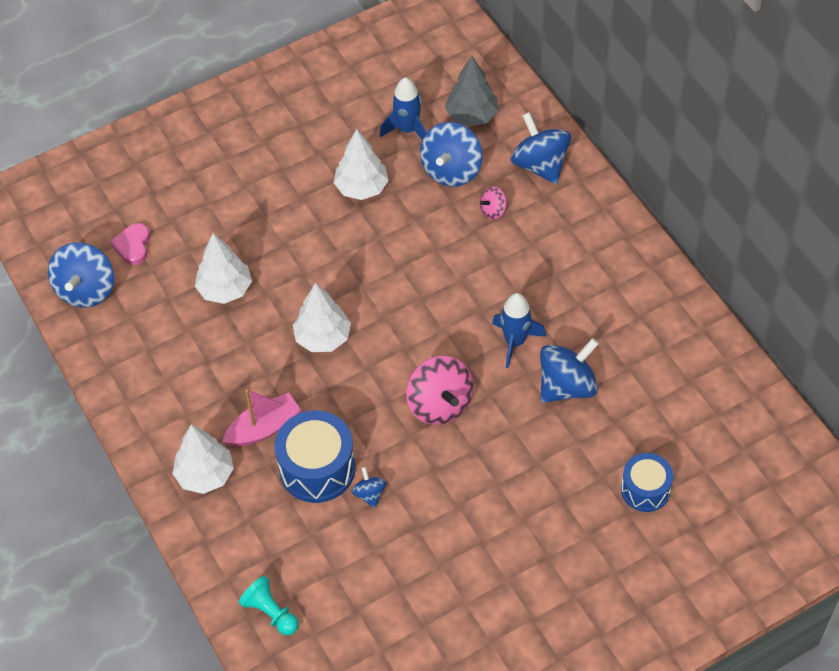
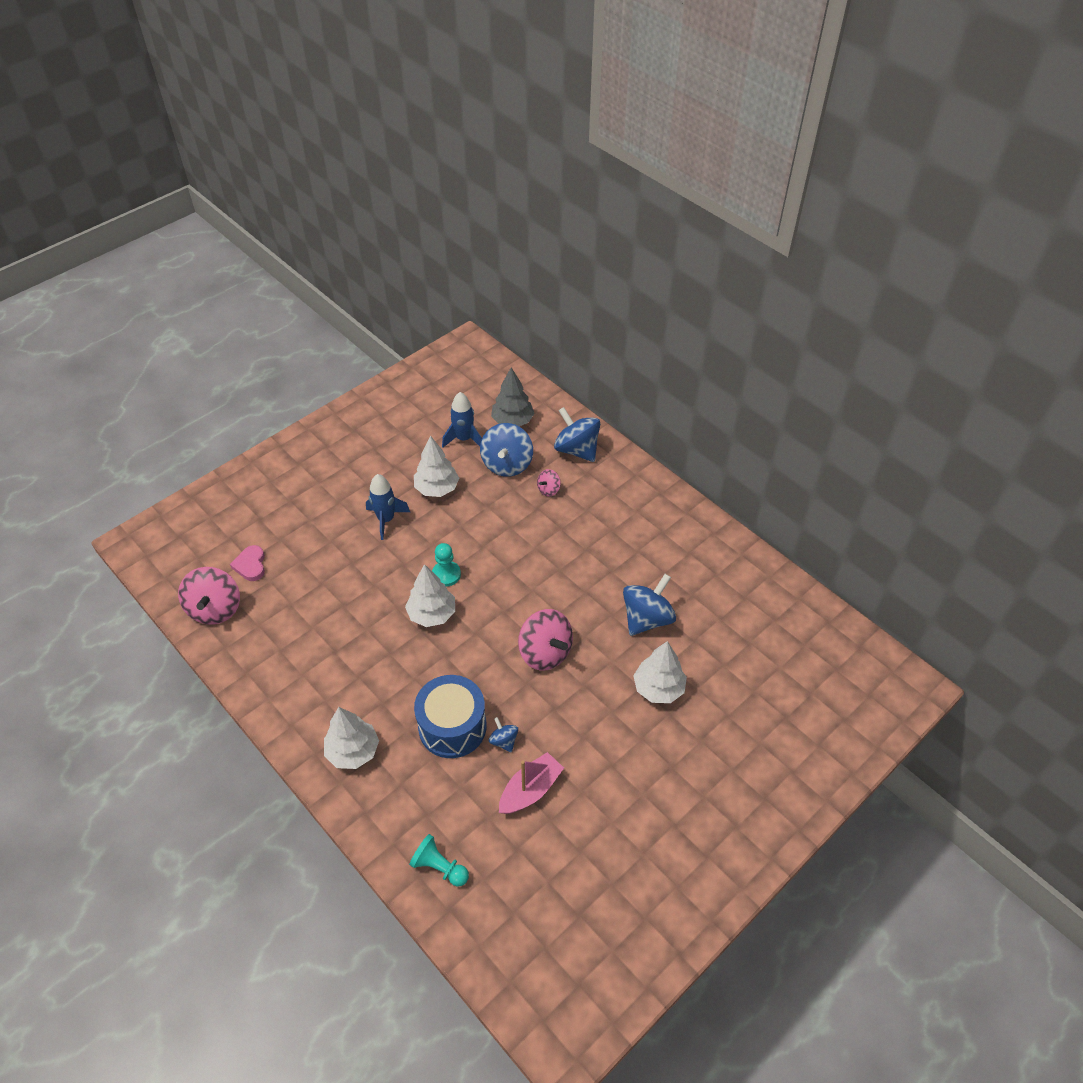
camera: 15 degrees left, 5 degrees down
blue spinning top [48,243,114,308] -> pink spinning top [178,567,240,625]
white tree [195,234,252,304] -> white tree moved to [633,641,687,703]
pink boat [222,389,302,447] -> pink boat moved to [499,752,564,814]
blue rocket [492,293,546,368] -> blue rocket moved to [366,474,410,540]
blue drum [621,453,673,512] -> none
none -> turquoise pawn [432,543,461,587]

